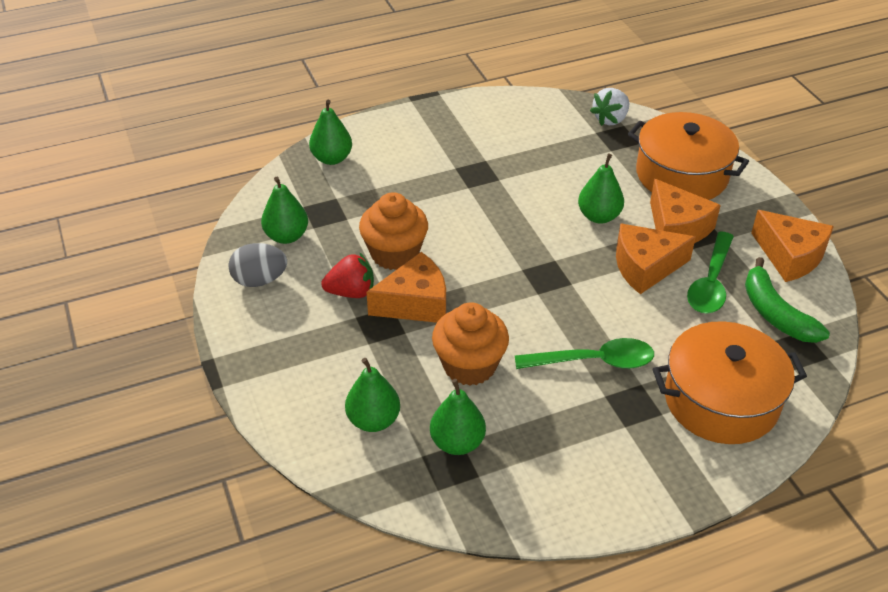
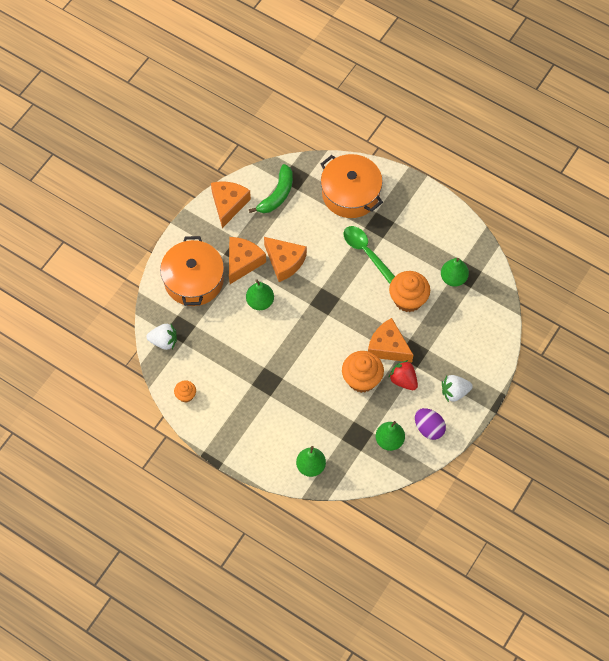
camera: 125 degrees left, 20 degrees up
grey egg [228,243,287,287] -> purple egg [415,408,446,440]
green pear [345,358,400,432] -> none
green spoon [687,232,734,314] -> none
none -> orange cupcake [174,380,196,402]
none -> white strawberry [442,375,473,402]

